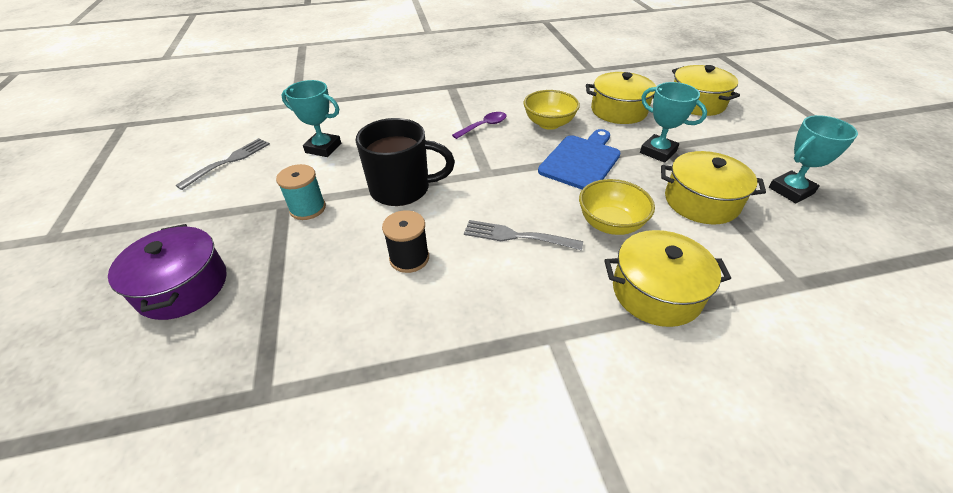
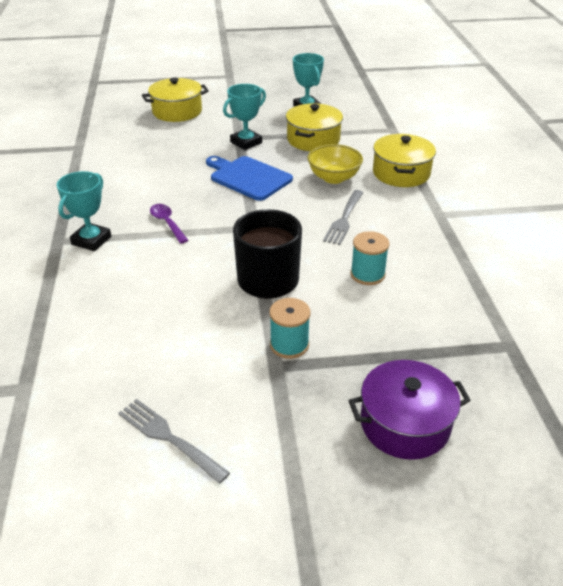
camera: 85 degrees left, 5 degrees down
turquoise trophy [281,80,341,157] -> turquoise trophy moved to [57,171,111,251]
black spool [382,210,429,273] -> turquoise spool [350,231,390,285]
yellow bowl [524,90,580,130] -> none
yellow pot [586,72,657,124] -> none

